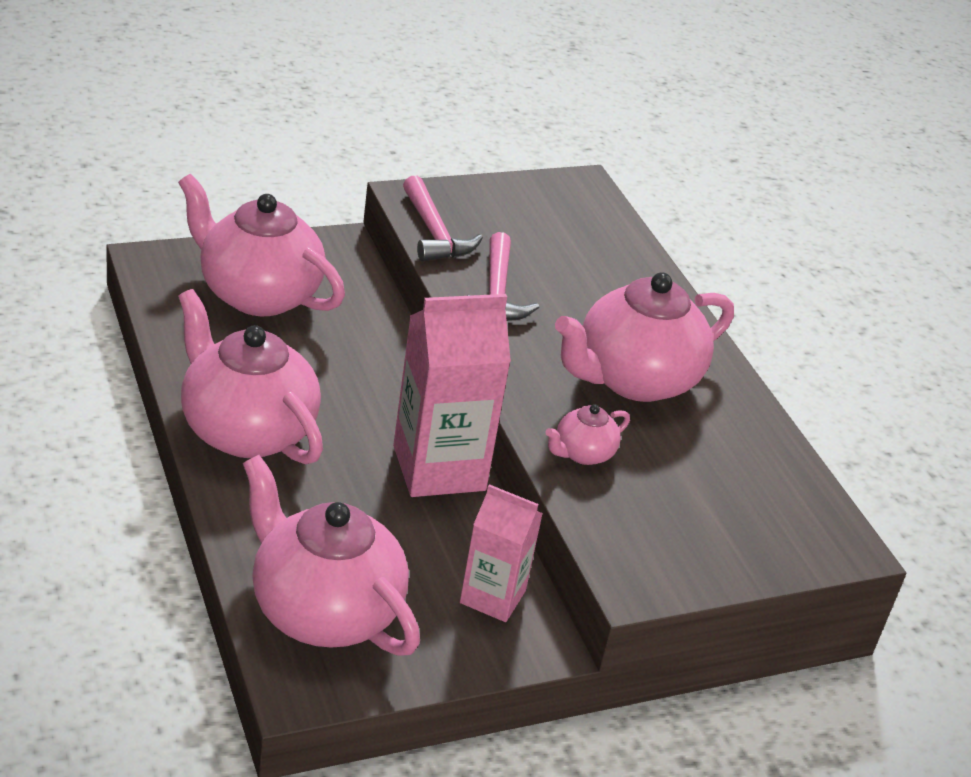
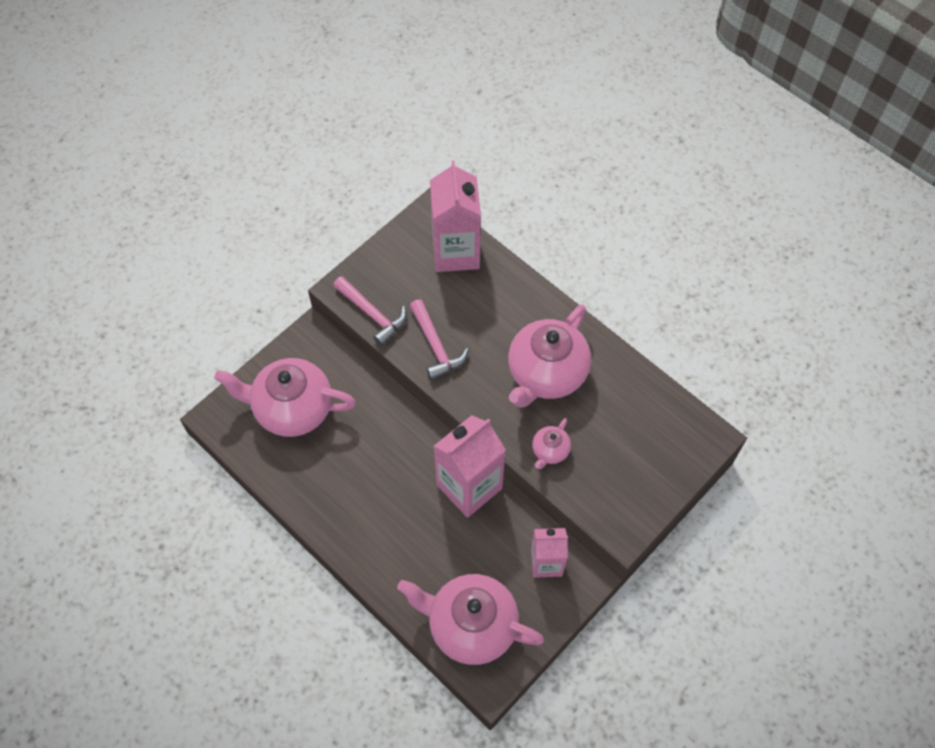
camera: 20 degrees left, 25 degrees up
pink teapot [178,289,323,464] -> none
none -> pink carton [430,161,481,272]

